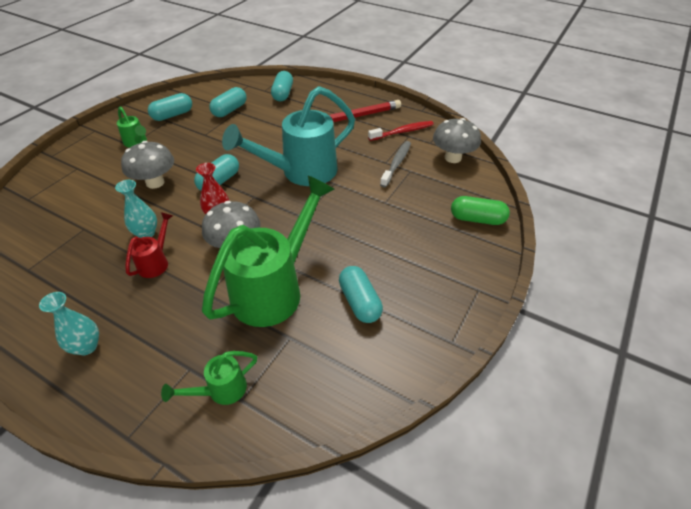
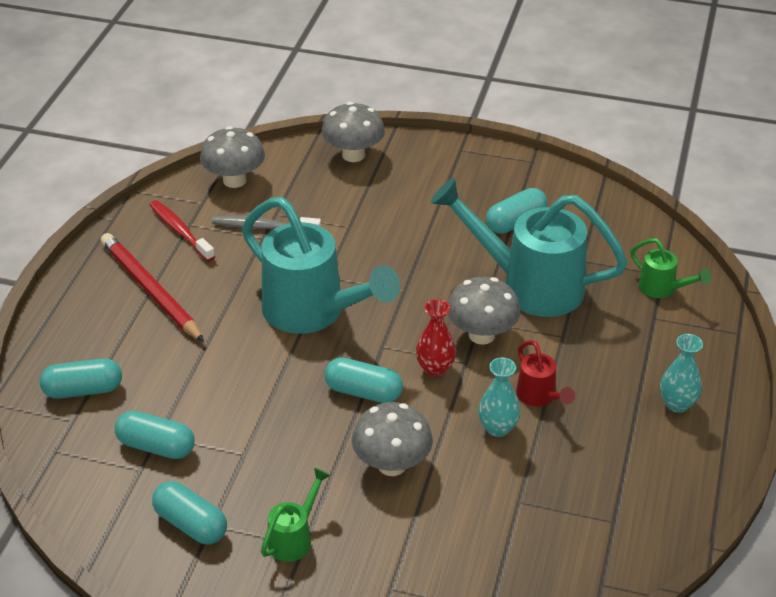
camera: 105 degrees left, 5 degrees down
red watering can [125,212,173,278] -> red watering can turned 120 degrees counterclockwise [516,340,575,407]
green watering can [202,176,335,327] -> turquoise watering can [430,178,628,317]
green capsule [451,196,510,225] -> grey mushroom [321,102,385,162]

